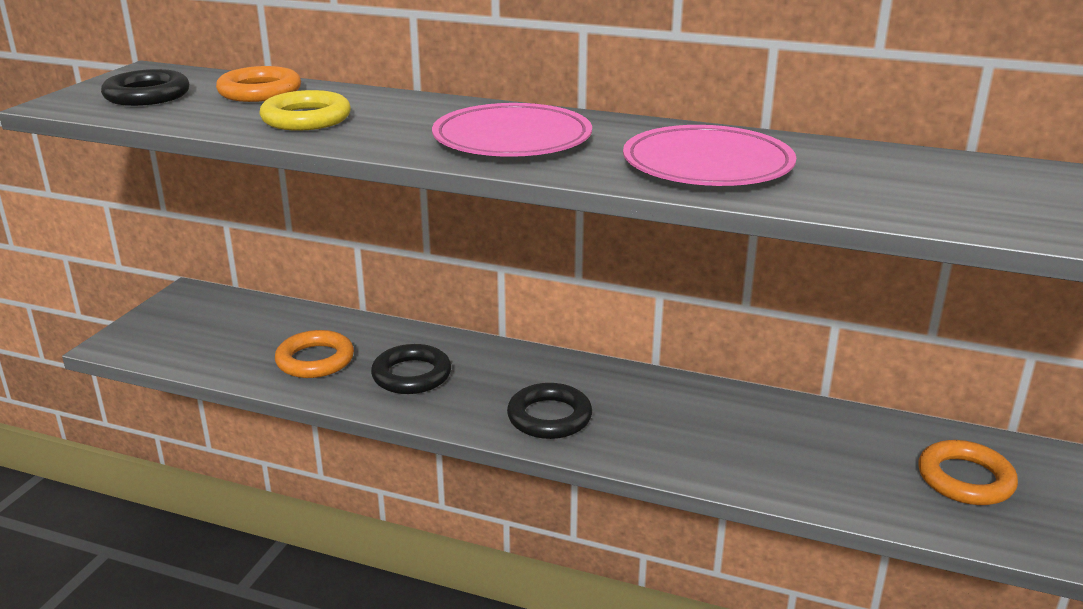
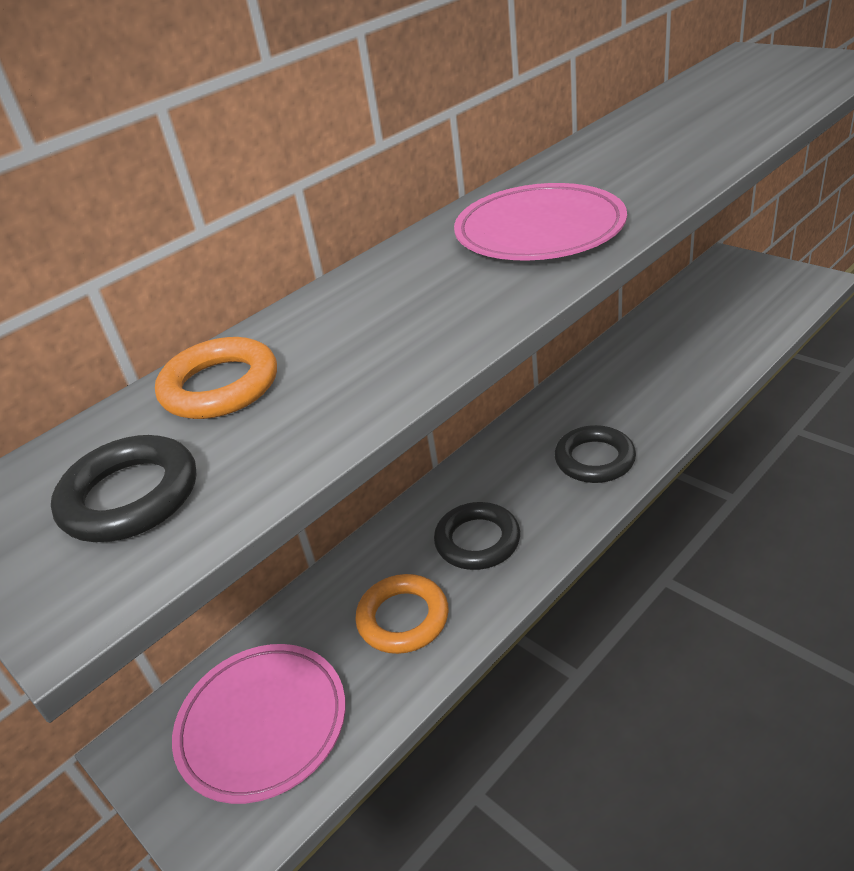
camera: 60 degrees left, 10 degrees up
yellow ring [259,90,351,131] -> none
pink plate [623,125,796,186] -> pink plate moved to [172,644,346,804]
orange ring [918,440,1018,505] -> none

